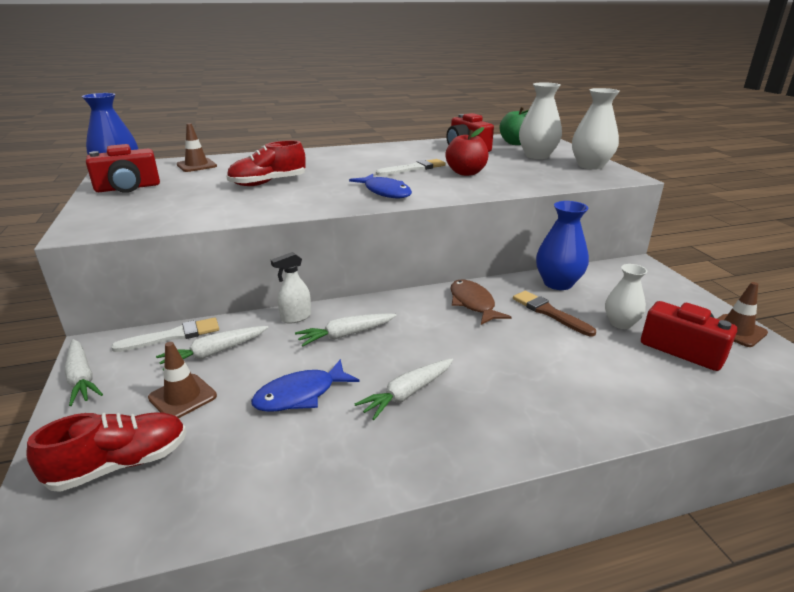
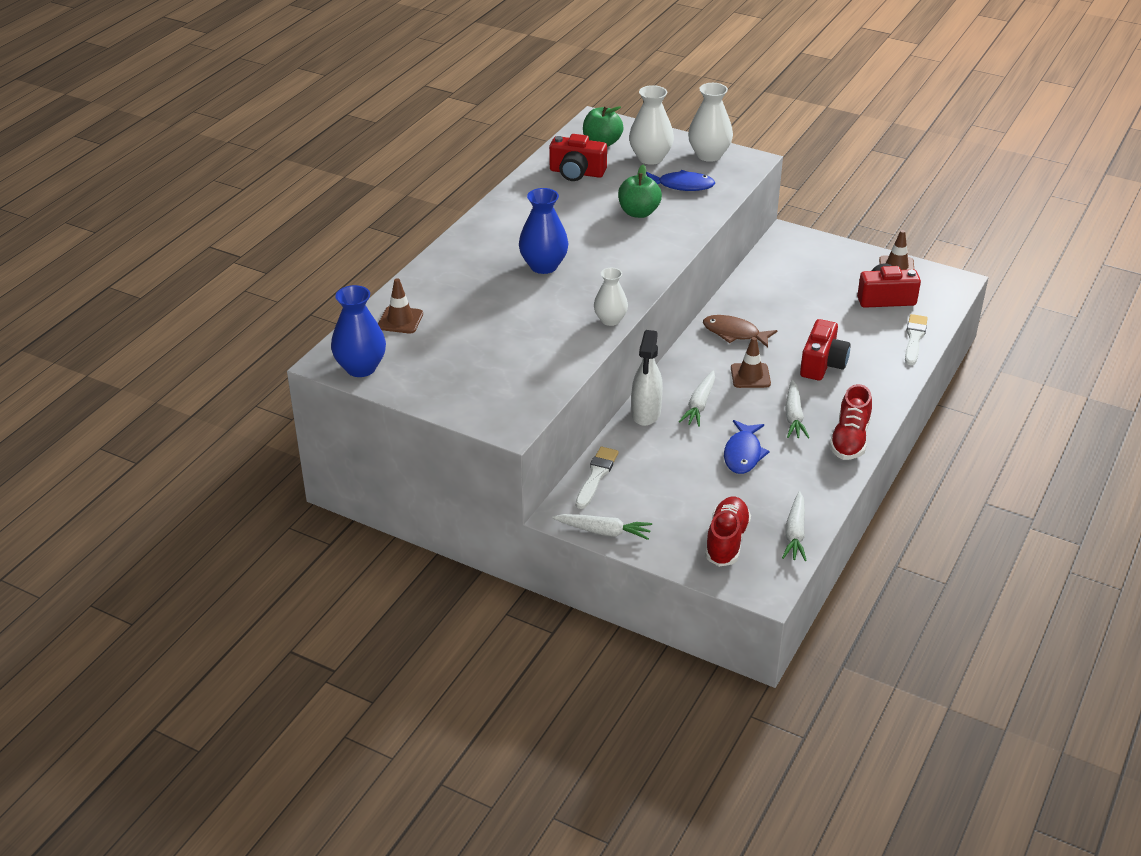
camera: 45 degrees left, 10 degrees up
red camera [86,144,160,193] -> red camera moved to [800,319,851,380]
brown traffic cone [148,342,217,419] -> brown traffic cone moved to [731,337,771,388]
white carrot [156,326,269,370] -> white carrot moved to [782,491,807,561]
red shoe [226,140,306,186] -> red shoe moved to [829,384,872,460]
white spray bottle [271,252,311,324] -> white spray bottle [631,330,663,426], size x1.52
blue fish [349,174,412,198] -> blue fish moved to [646,170,715,191]
white brush [376,159,446,176] -> white brush moved to [905,314,928,365]
red apple [445,127,489,176] -> green apple [618,165,662,218]
brown brush [513,291,596,336] -> none
blue vase [536,201,589,290] -> blue vase moved to [519,188,569,274]
white vase [605,264,647,329] -> white vase moved to [594,268,628,326]

